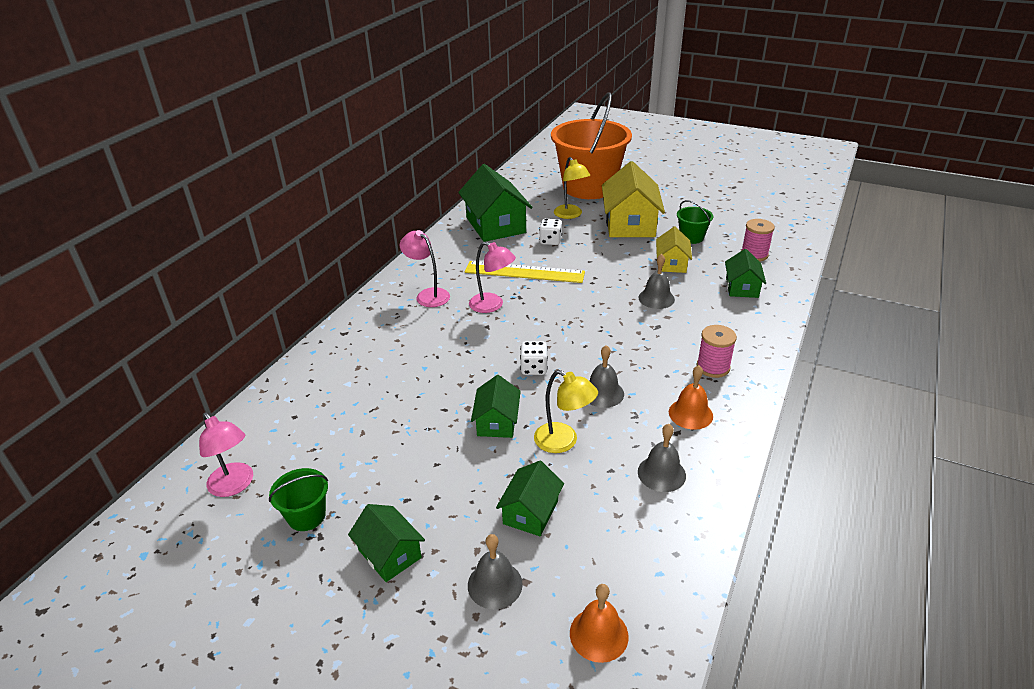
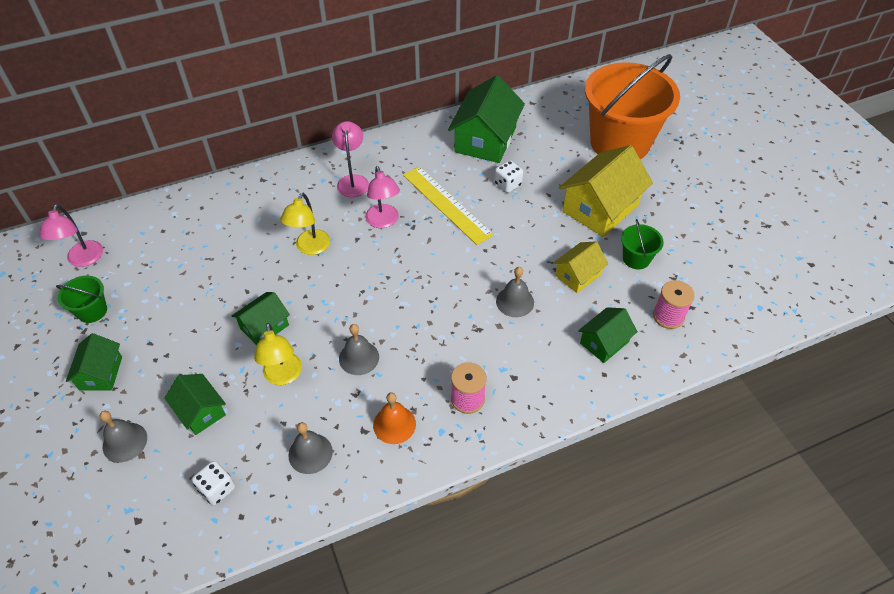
camera: 40 degrees right, 15 degrees up
green house [496,461,564,536] -> green house turned 75 degrees clockwise [164,374,226,435]
white dice [520,341,548,375] -> white dice moved to [192,461,235,505]
yellow lamp [554,157,590,219] -> yellow lamp moved to [280,193,330,255]
orange bell [570,584,629,663] -> none

